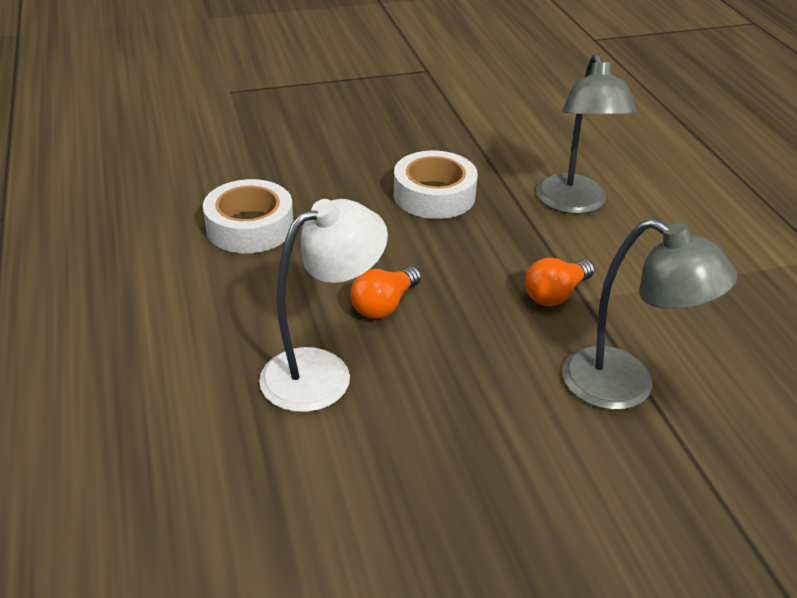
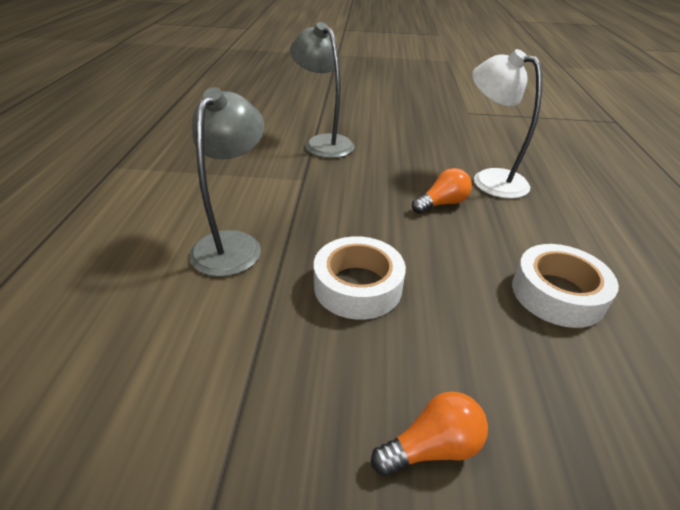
camera: 160 degrees left, 0 degrees up
white lamp [259,199,388,412] -> white lamp turned 60 degrees clockwise [472,49,542,199]
orange light bulb [525,258,595,306] -> orange light bulb moved to [371,391,488,476]

